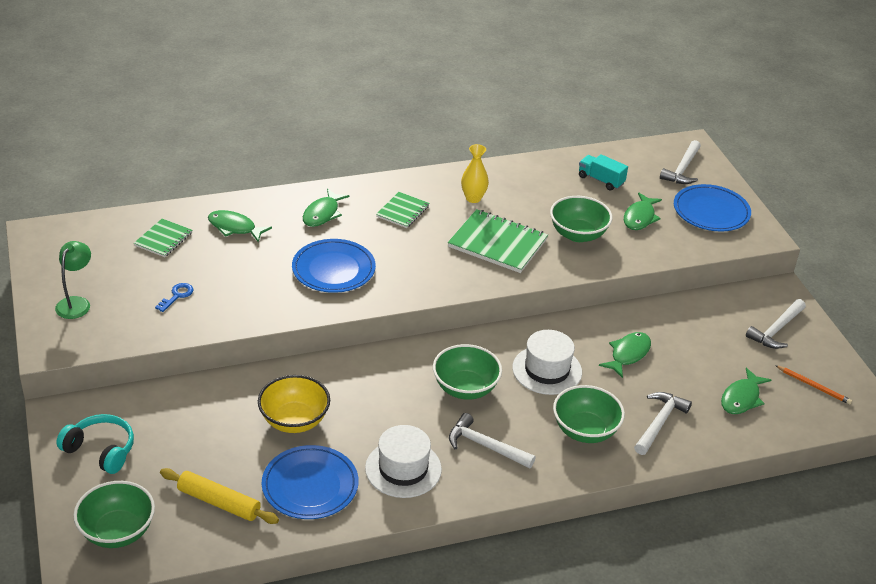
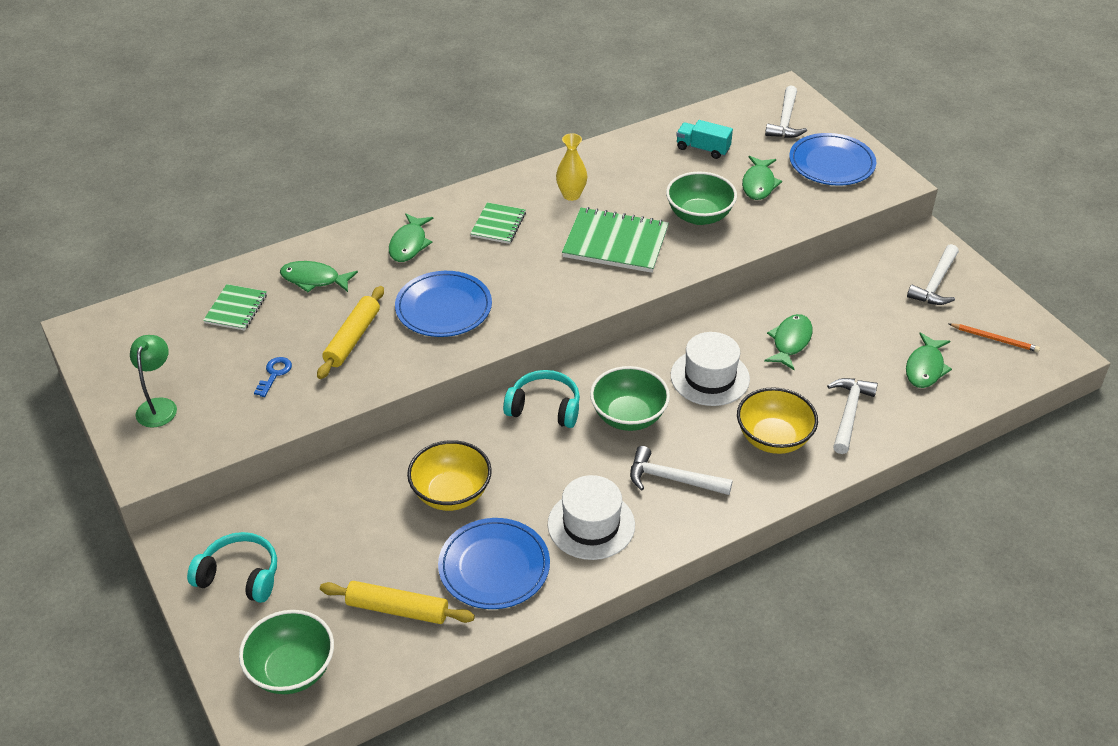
camera: 10 degrees left, 5 degrees up
green bowl [553,385,625,443] -> yellow bowl [737,387,818,454]
none -> yellow rolling pin [317,286,384,379]
none -> turquoise headphones [503,370,580,428]

